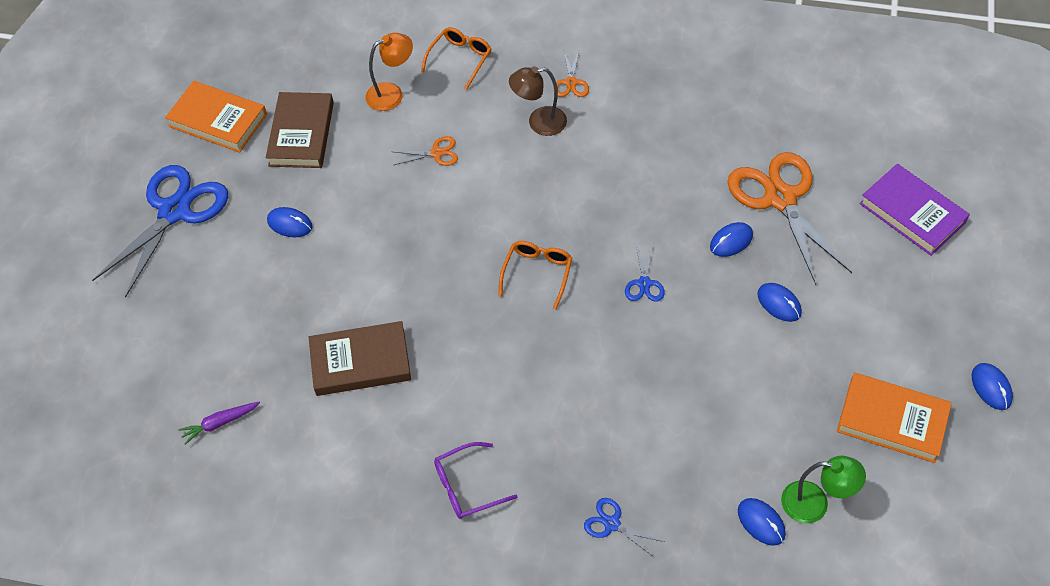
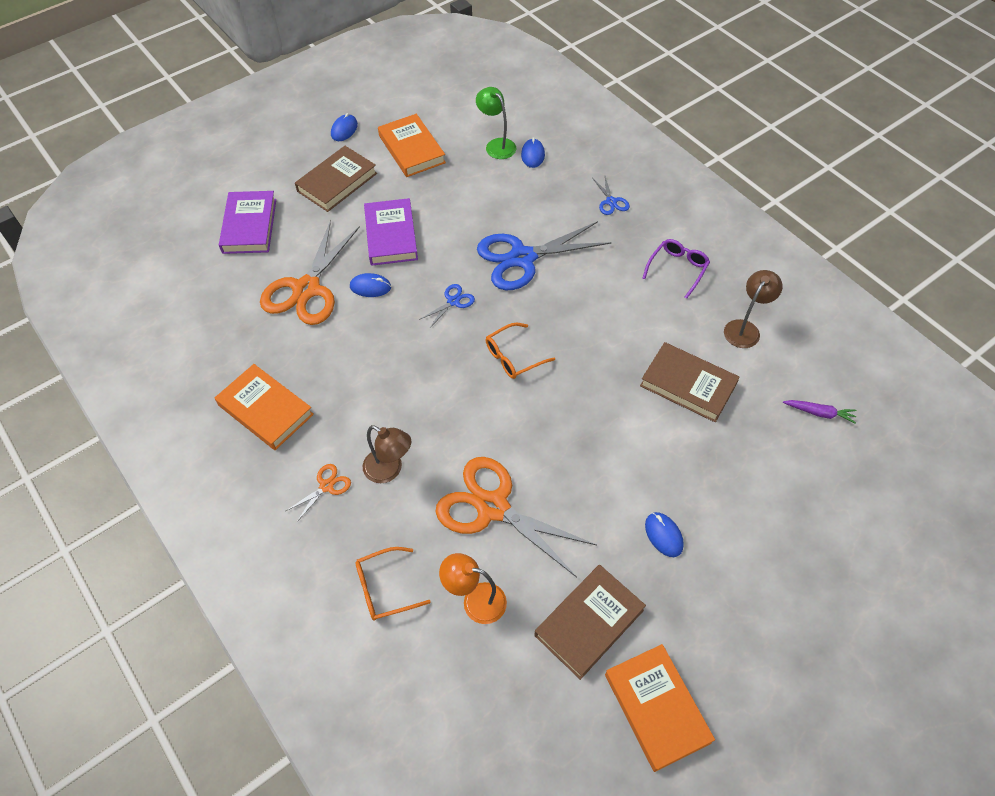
camera: 140 degrees left, 0 degrees up
blue scissors [92,165,228,298] -> blue scissors moved to [477,221,612,290]
orange scissors [393,136,458,166] -> orange scissors [436,457,597,577], size x2.29
purple glasses [434,442,518,519] -> purple glasses turned 75 degrees counterclockwise [642,239,710,299]
blue mouse [757,283,802,322] -> purple book [364,198,418,266]
none -> orange book [215,364,314,450]
none -> brown book [295,146,377,212]
none -> brown lamp [724,270,783,348]

